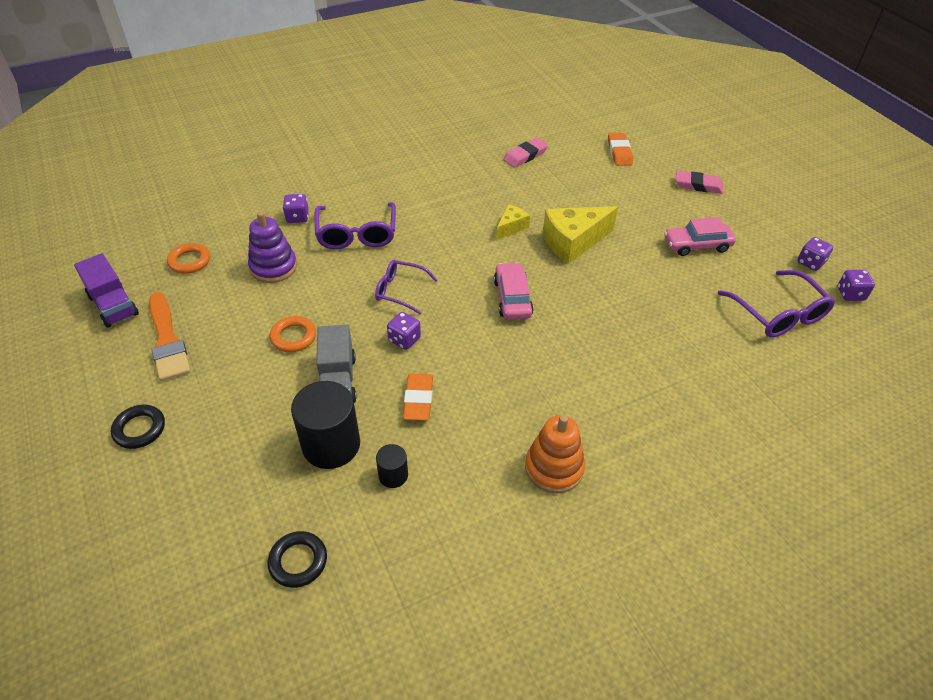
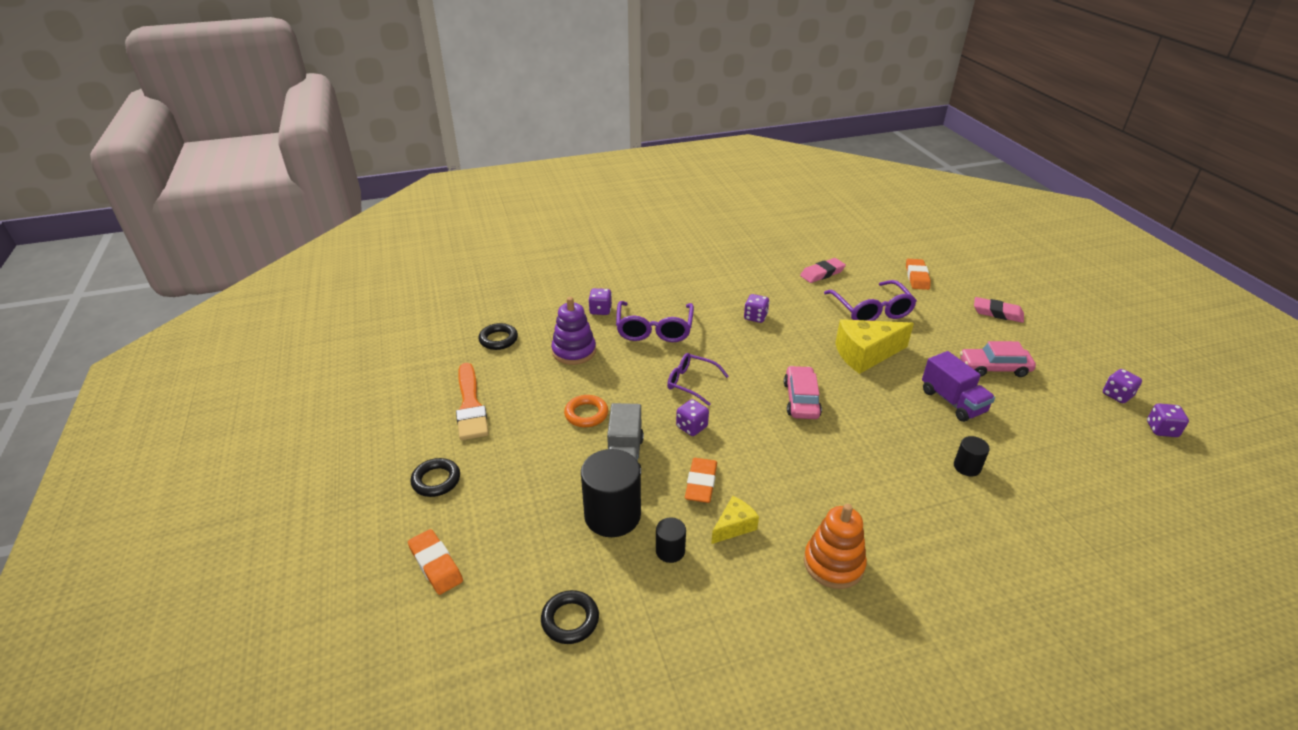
camera: 10 degrees right, 10 degrees down
purple truck [74,253,139,328] -> purple truck moved to [922,351,995,422]
orange ring [167,243,210,274] -> black ring [478,323,518,350]
yellow cheese [496,204,530,240] -> yellow cheese moved to [711,496,759,544]
purple glasses [718,270,835,337] -> purple glasses moved to [824,280,917,321]
none -> orange eraser [408,529,463,595]
none -> purple dice [744,294,770,323]
none -> black cylinder [954,436,990,476]

